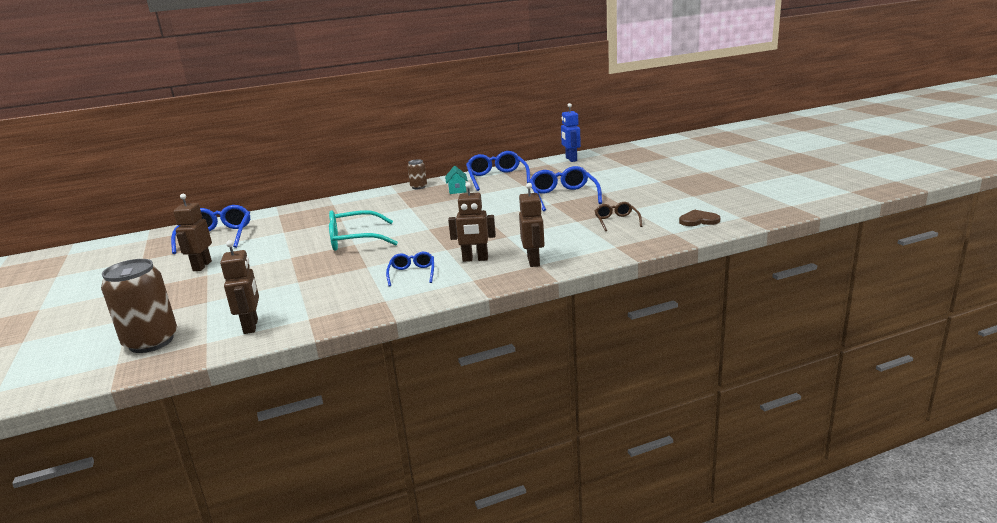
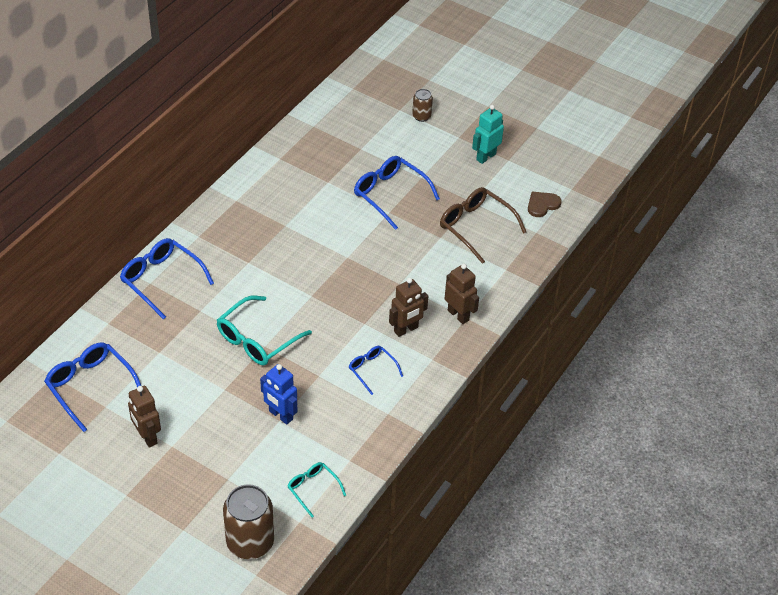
camera: 40 degrees left, 25 degrees up
brown robot [220,240,259,334] -> turquoise glasses [287,462,346,518]
brown can [407,159,427,189] -> brown can moved to [412,89,433,122]
turquoise house [445,166,468,194] -> none
blue glasses [466,151,530,191] -> blue glasses moved to [120,238,214,320]
blue robot [561,103,581,162] -> blue robot moved to [260,364,297,425]
brown glasses [595,202,642,231] -> brown glasses [440,187,526,264], size x1.75
none -> turquoise robot [472,105,504,164]

